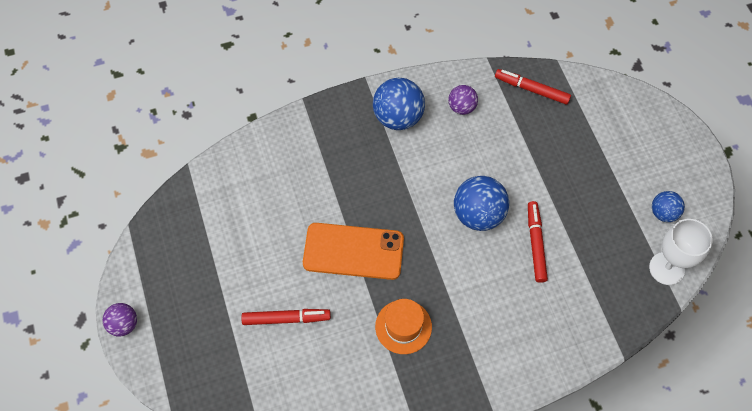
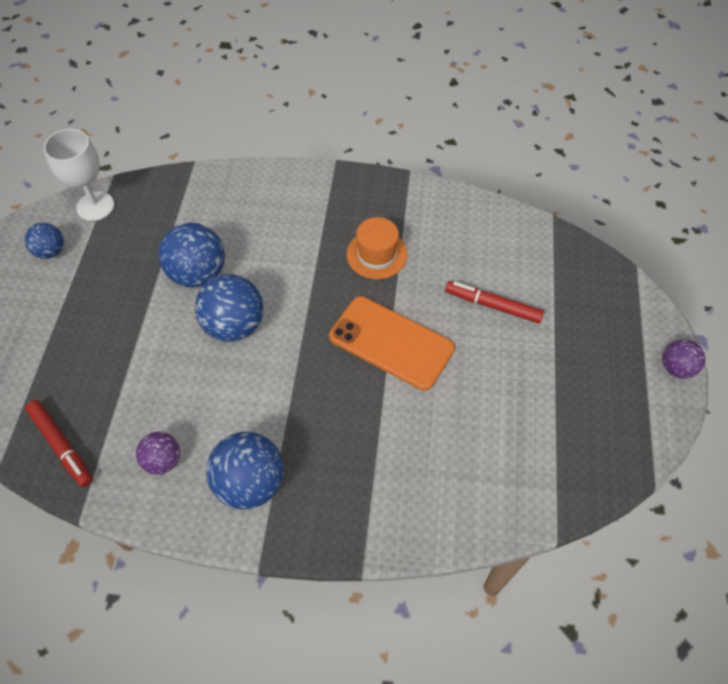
camera: 155 degrees left, 5 degrees down
red marker [528,201,548,283] -> blue ball [158,223,225,288]

